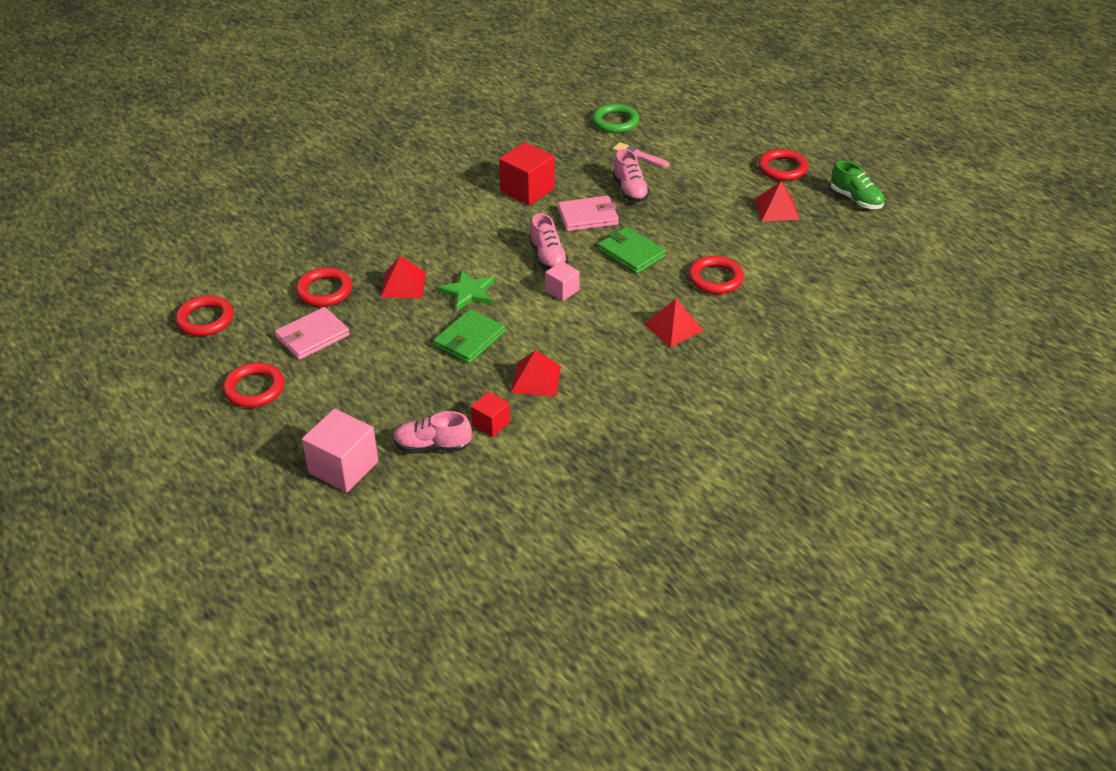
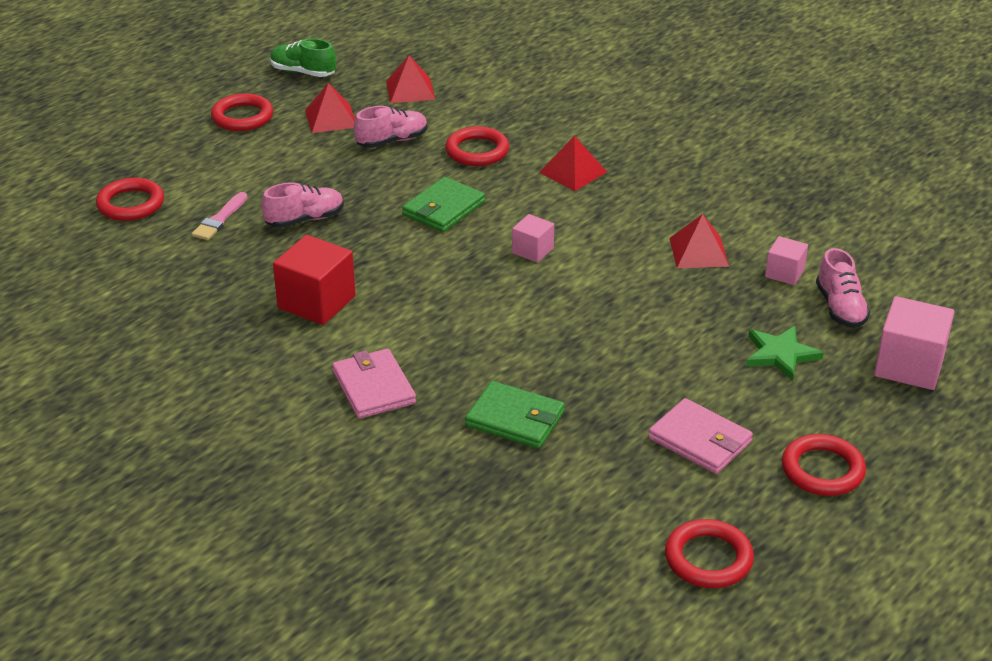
camera: 100 degrees left, 5 degrees down
red ring [296,268,352,307] -> red ring moved to [96,178,164,221]
red pyramid [381,256,426,298] -> red pyramid moved to [386,55,435,103]
green wallet [433,309,505,364] -> green wallet moved to [465,381,565,449]
green star [438,270,494,311] -> green star moved to [746,326,823,381]
red cube [471,392,510,437] -> pink cube [765,236,808,285]
pink shoe [529,213,568,270] -> pink shoe moved to [354,106,428,148]
pink wallet [558,196,619,231] -> pink wallet moved to [332,349,416,419]
green ring [592,104,639,133] -> none
green shoe [831,161,884,209] -> green shoe turned 105 degrees counterclockwise [270,38,336,77]

